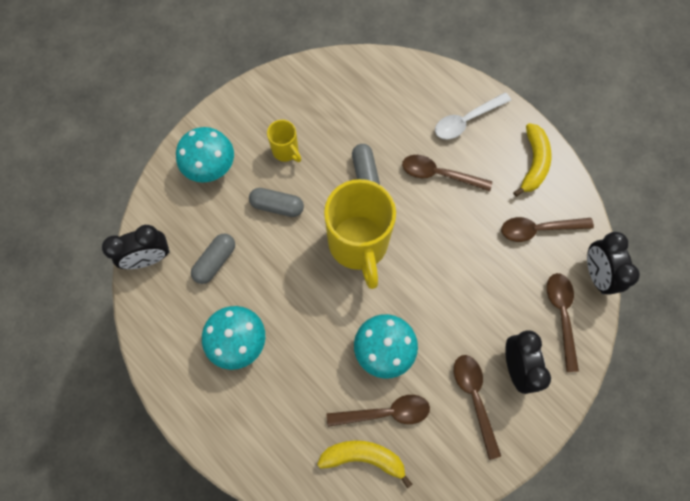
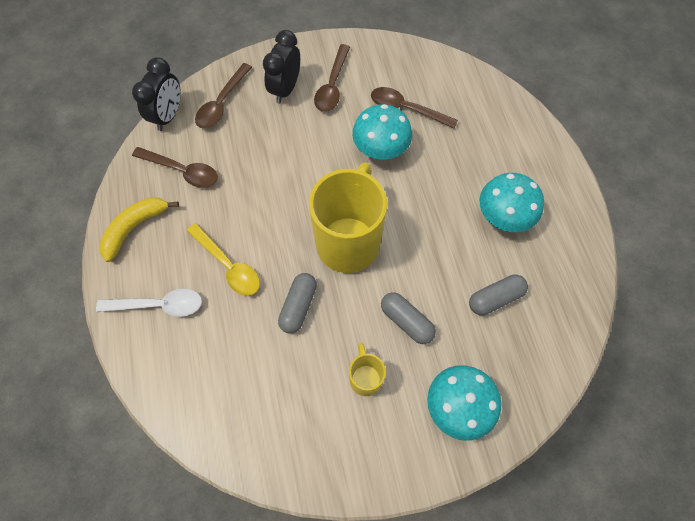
camera: 150 degrees left, 5 degrees down
black clock [102,225,170,269] -> none
yellow banana [317,441,412,488] -> none
brown spoon [402,155,492,191] -> yellow spoon [187,223,260,296]

